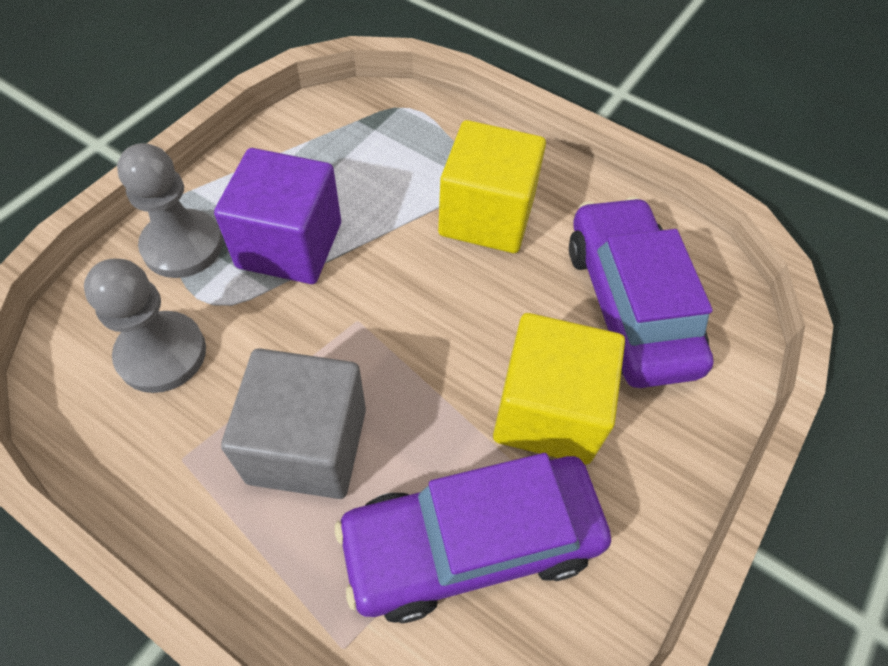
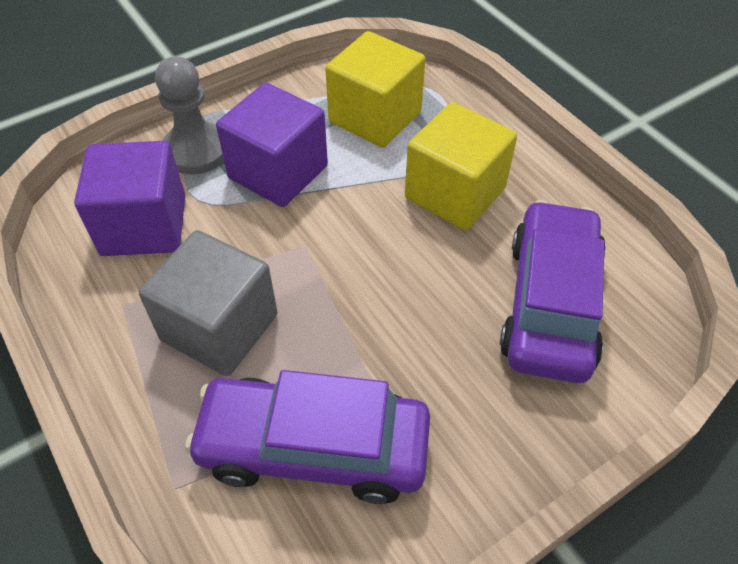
camera: 25 degrees right, 5 degrees down
grey pawn [84,259,206,393] -> purple cube [74,141,185,256]
yellow cube [493,313,625,464] -> yellow cube moved to [325,31,425,148]

